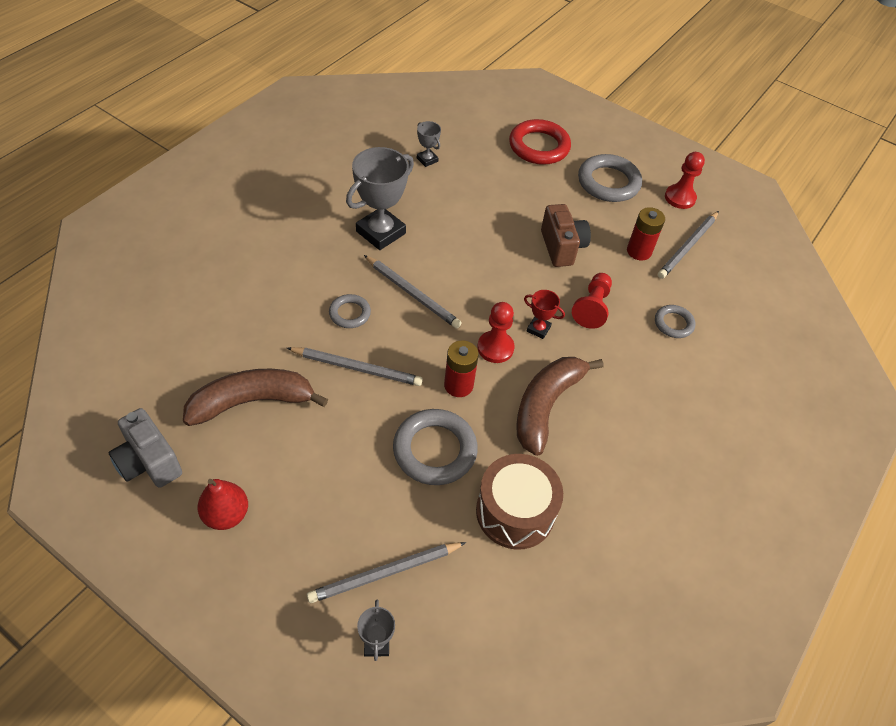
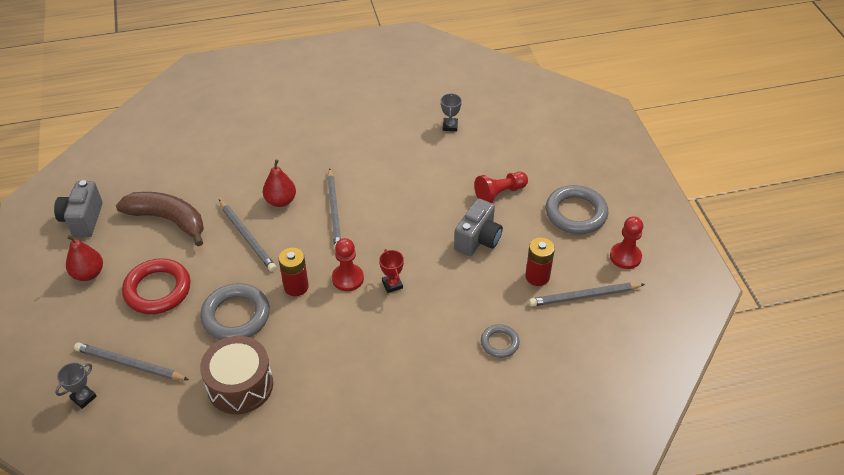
camera: 45 degrees right, 5 degrees down
grey ring [329,294,371,328] -> red pear [263,160,296,207]
grey trophy [346,147,414,250] -> none
red ring [509,119,571,165] -> red ring moved to [122,258,191,314]
brown banana [516,357,603,456] -> none
brown camera [541,204,591,267] -> grey camera [454,198,503,256]
red pawn [572,273,612,329] -> red pawn moved to [474,172,528,203]

